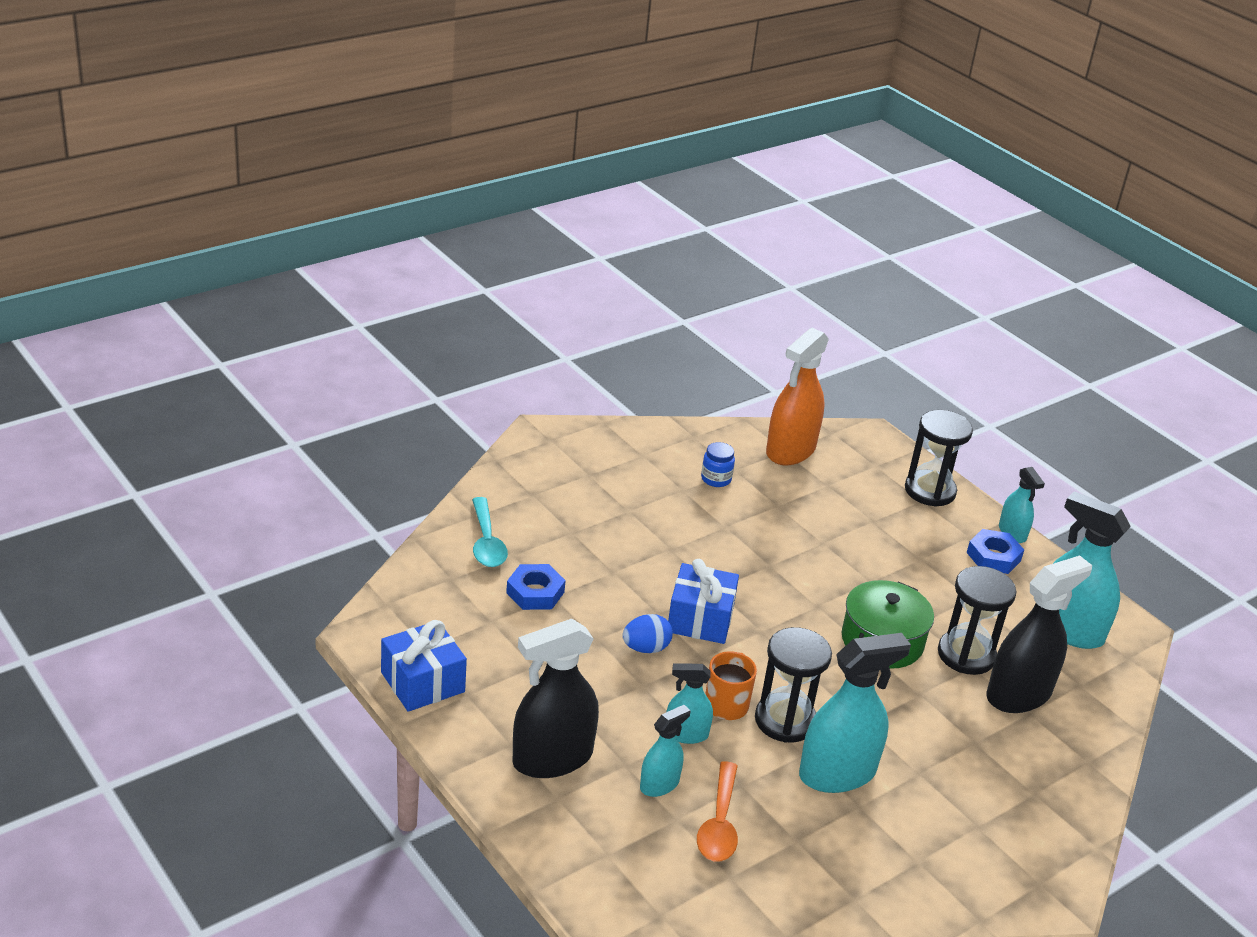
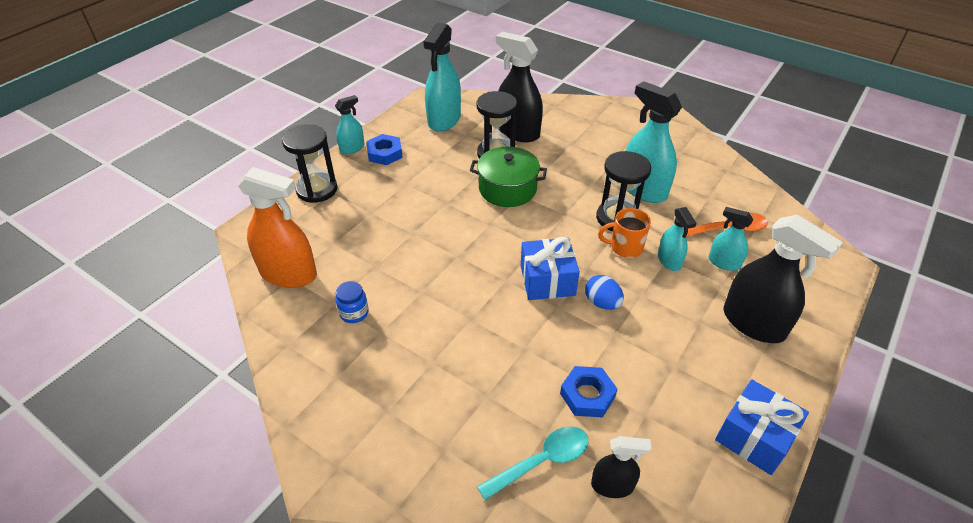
camera: 105 degrees left, 10 degrees up
none -> black spray bottle [591,436,652,498]

